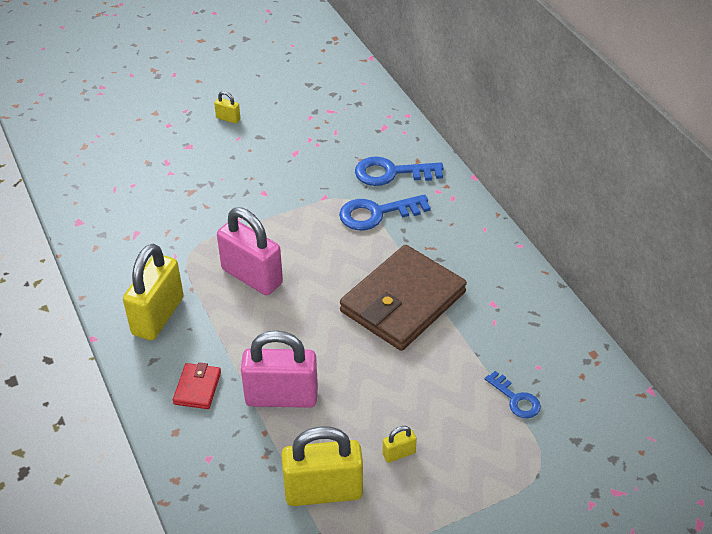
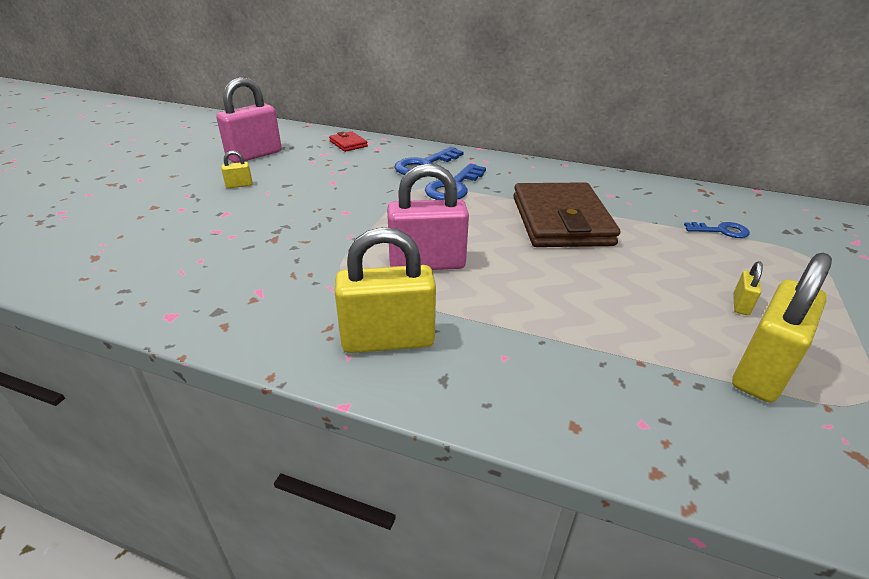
camera: 45 degrees left, 10 degrees down
yellow padlock [123,244,184,340] -> yellow padlock turned 75 degrees counterclockwise [335,227,436,353]
red wallet [173,362,221,409] -> red wallet moved to [329,131,368,152]
pink padlock [241,330,318,408] -> pink padlock moved to [216,77,282,163]

